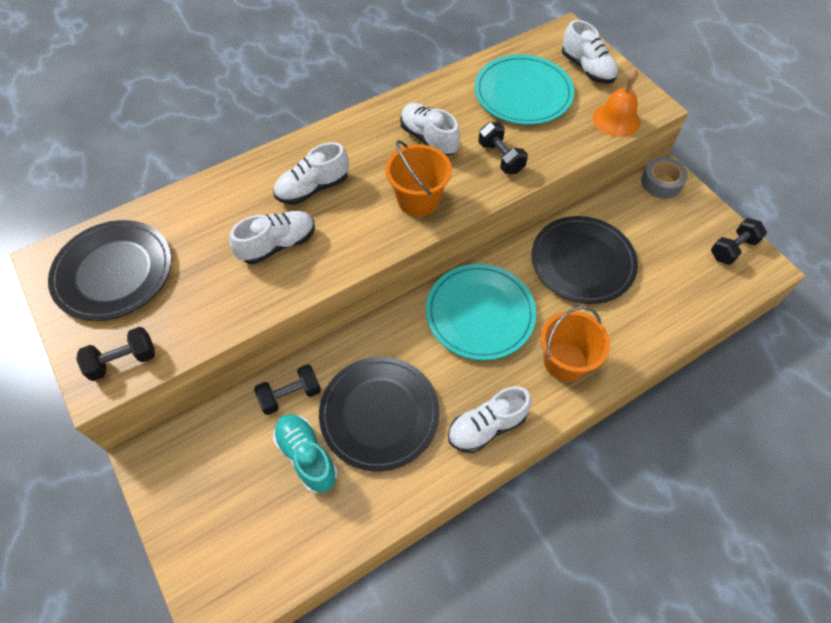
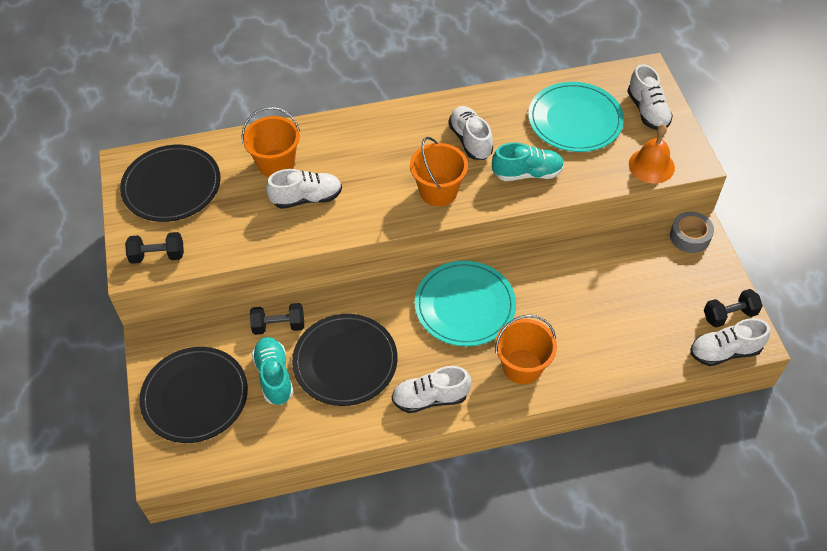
camera: 20 degrees right, 5 degrees down
white shoe [274,142,349,205] -> white shoe moved to [690,318,771,366]
black dumbbell [478,122,528,174] -> turquoise shoe [492,142,564,181]
black plate [532,216,638,304] -> black plate moved to [139,347,248,443]
none -> orange bucket [241,107,300,177]

